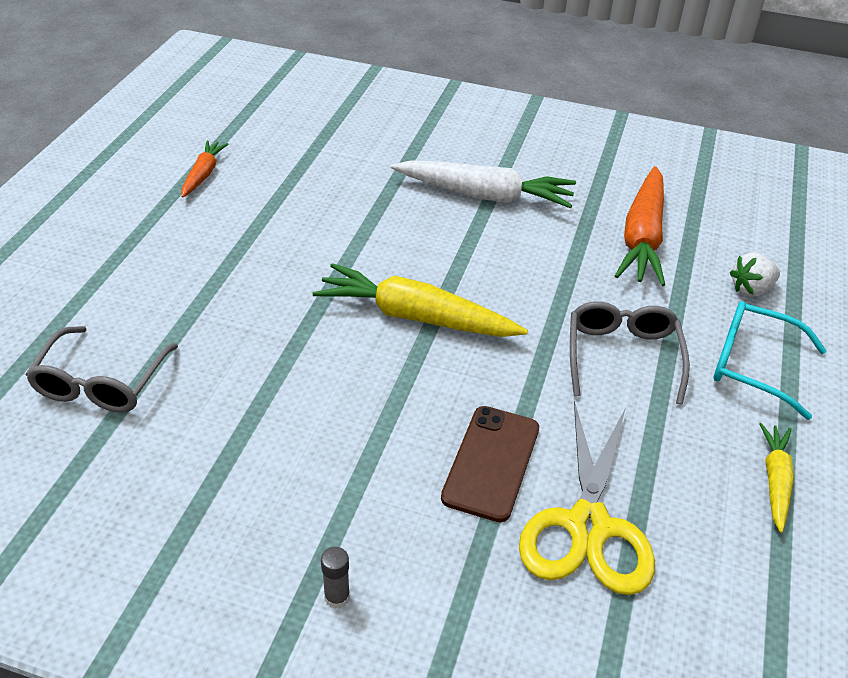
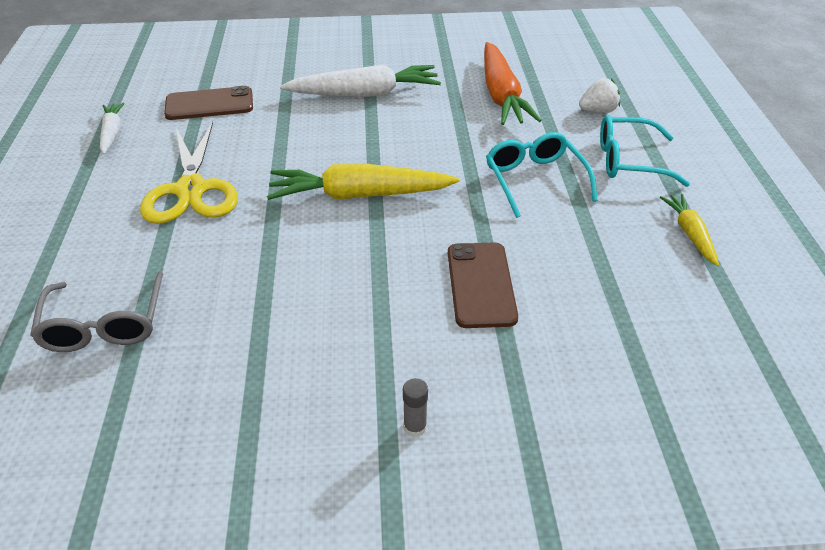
camera: 20 degrees left, 0 degrees up
orange carrot [181,140,229,198] -> white carrot [100,103,125,154]
yellow scissors [519,401,655,595] -> yellow scissors moved to [140,122,238,224]
grey glasses [570,301,690,405] -> turquoise glasses [486,132,598,218]
white strawberry [730,252,780,297] -> white strawberry turned 150 degrees counterclockwise [579,78,620,113]
none -> brown phone [164,86,253,120]

